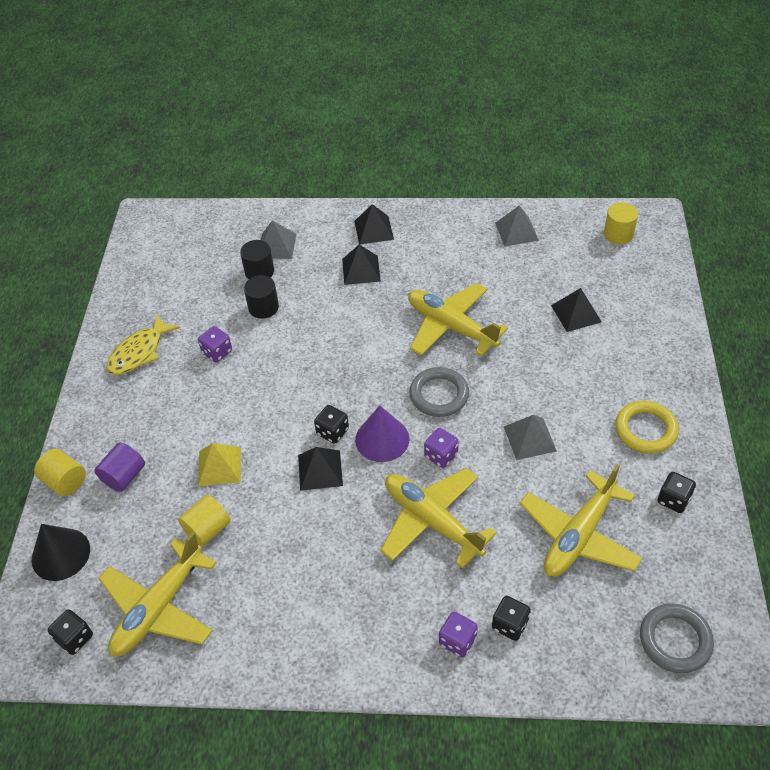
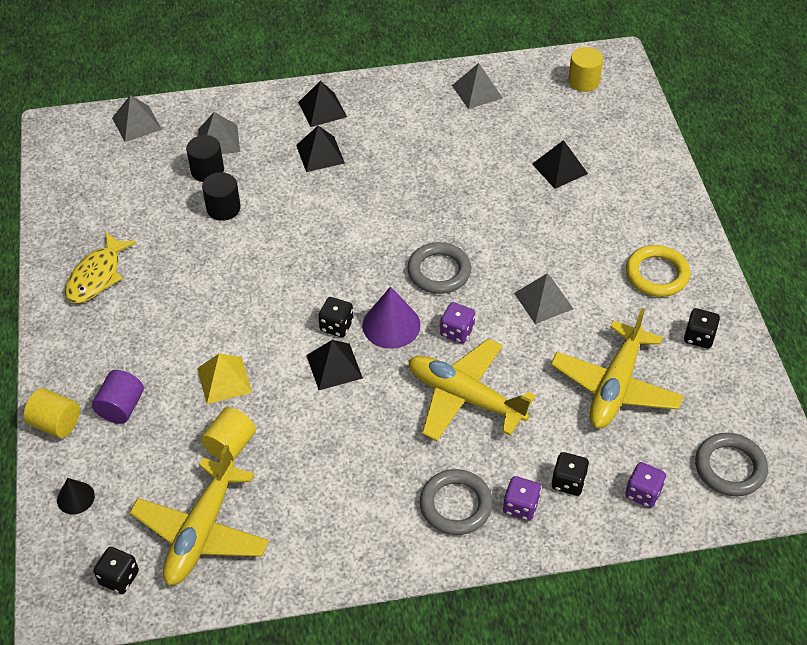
camera: 15 degrees left, 0 degrees up
black cone [32,524,90,581] -> black cone [57,478,95,514], size x0.58
purple dice [198,326,232,362] -> purple dice moved to [625,462,666,508]
yellow plane [408,283,508,356] -> none
none -> grey pyramid [112,95,162,142]
none -> grey ring [420,469,493,535]

